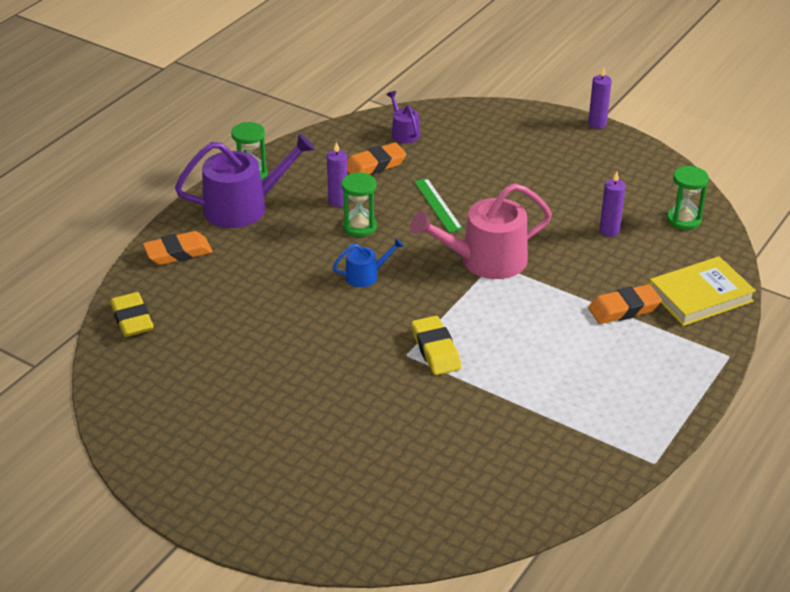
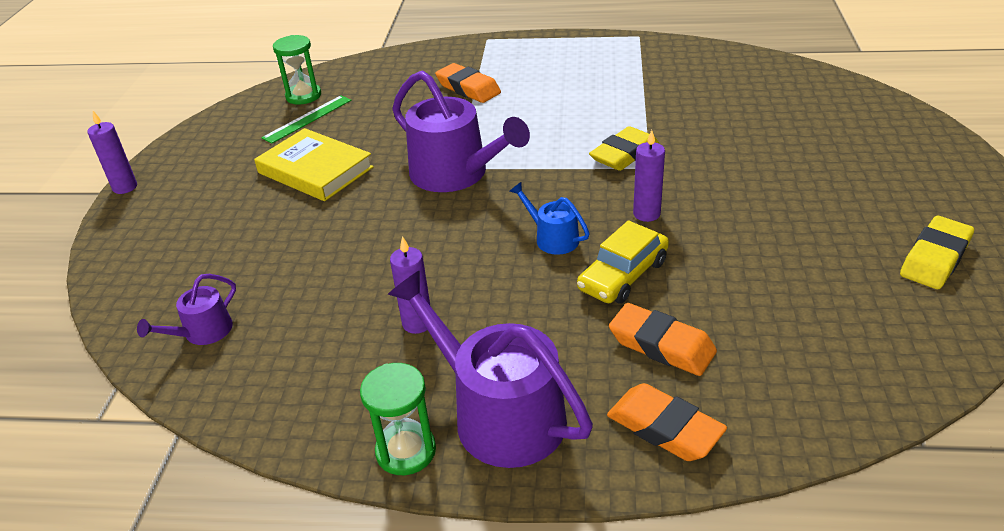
camera: 115 degrees left, 0 degrees up
yellow eraser [110,292,154,337] -> yellow eraser moved to [900,216,974,289]
green hourglass [341,172,377,237] -> none
orange eraser [347,142,407,175] -> orange eraser moved to [609,303,717,376]
pink watering can [410,183,552,279] -> purple watering can [392,71,530,192]
green ruler [414,178,463,232] -> green ruler moved to [262,95,352,144]
purple candle [599,171,626,237] -> purple candle moved to [633,130,665,222]
yellow book [649,256,756,326] -> yellow book moved to [254,128,374,201]
none -> yellow car [577,220,669,303]

